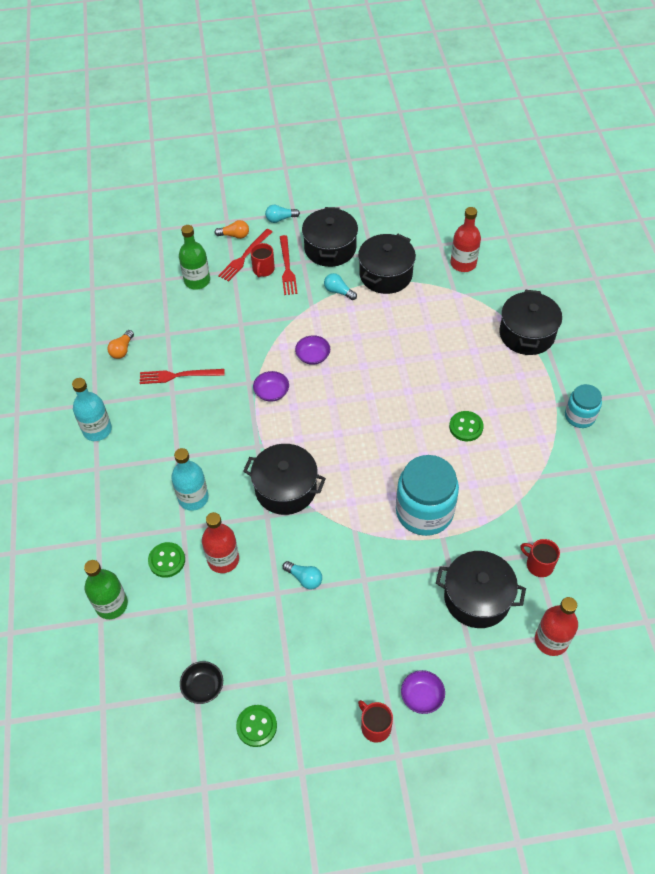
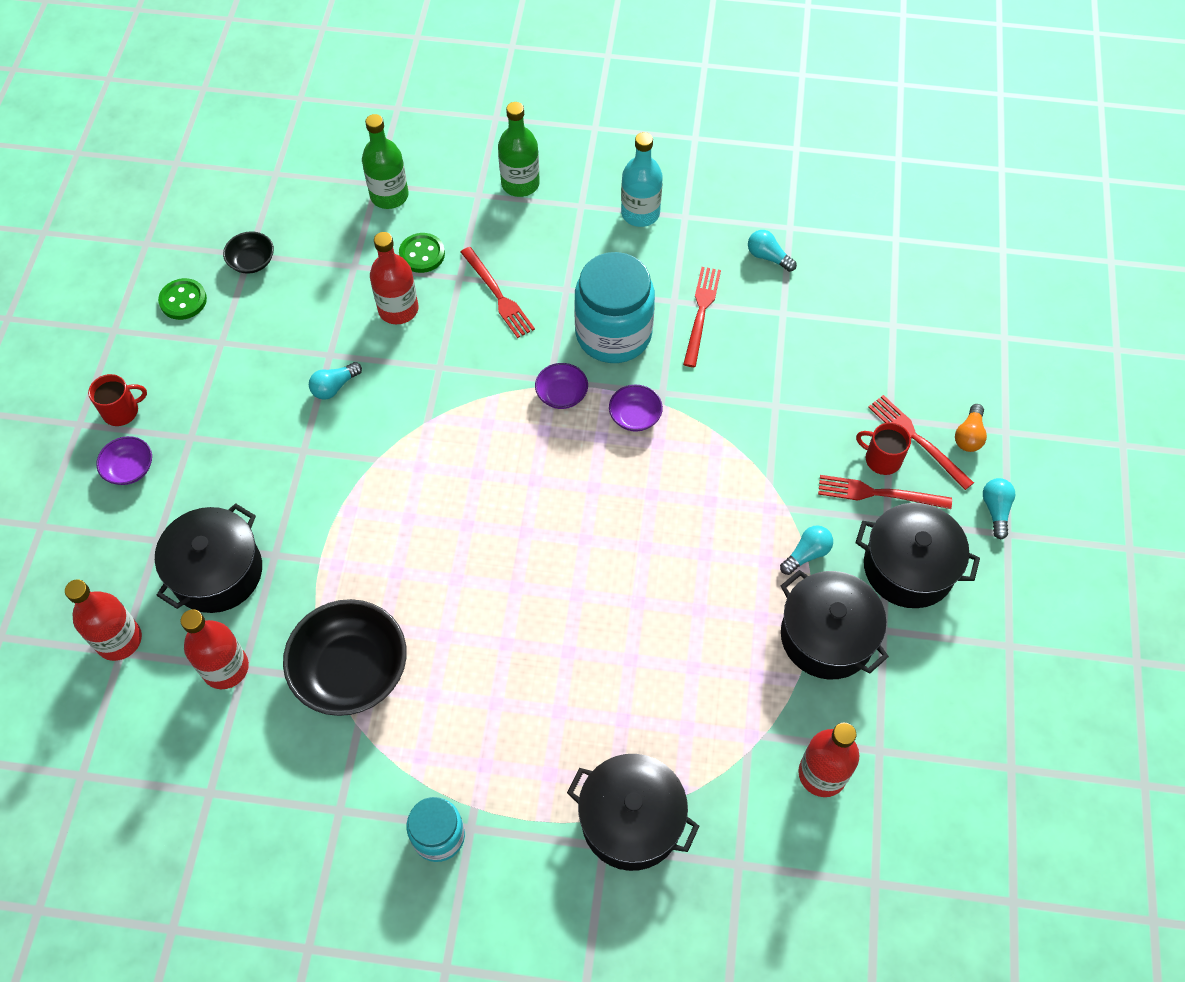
camera: 105 degrees right, 5 degrees up
orange light bulb [107,330,134,359] -> turquoise light bulb [748,230,797,272]
turquoise bottle [171,448,209,511] -> red fork [461,247,535,338]
green bottle [179,225,210,290] -> green bottle moved to [498,102,540,197]
black pot [243,444,326,515] -> none
purple bowl [295,335,330,365] -> purple bowl moved to [535,363,588,409]
turquoise jar [396,455,459,536] -> turquoise jar moved to [574,252,655,363]
green button [449,411,484,441] -> none
red mug [520,539,560,577] -> red bottle [180,609,249,689]
none -> black bowl [283,599,407,716]

